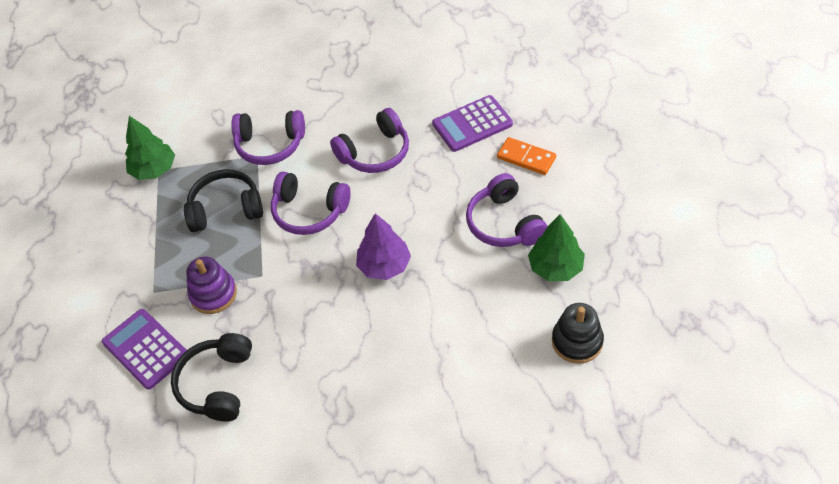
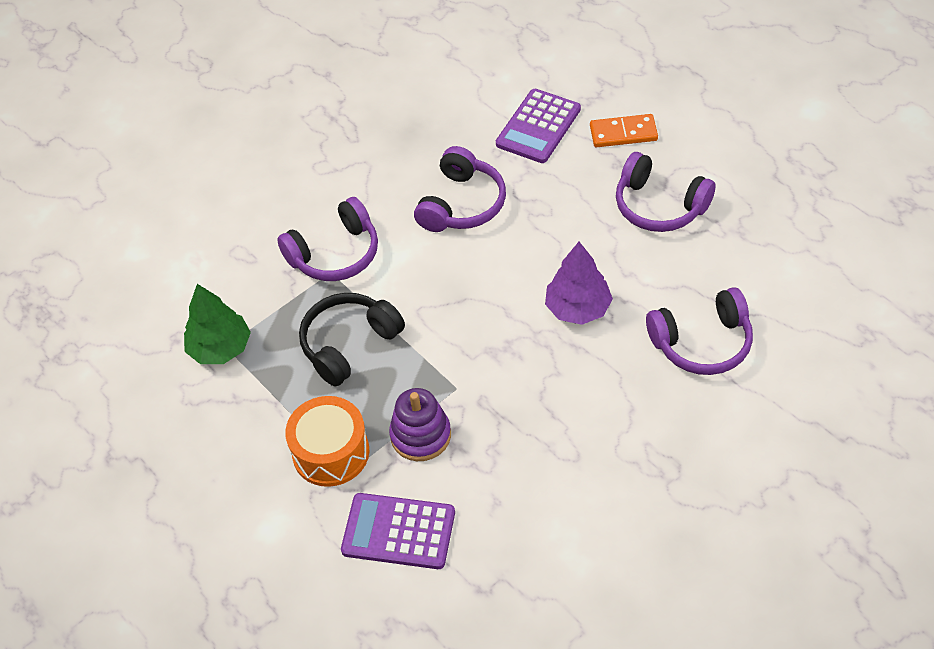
camera: 35 degrees left, 0 degrees up
black headphones [171,333,252,421] -> none
purple headphones [271,172,351,235] -> purple headphones moved to [646,287,753,375]
green tree [528,214,585,281] -> none
black stacking toy [552,303,604,364] -> none
none -> orange drum [285,396,369,487]

